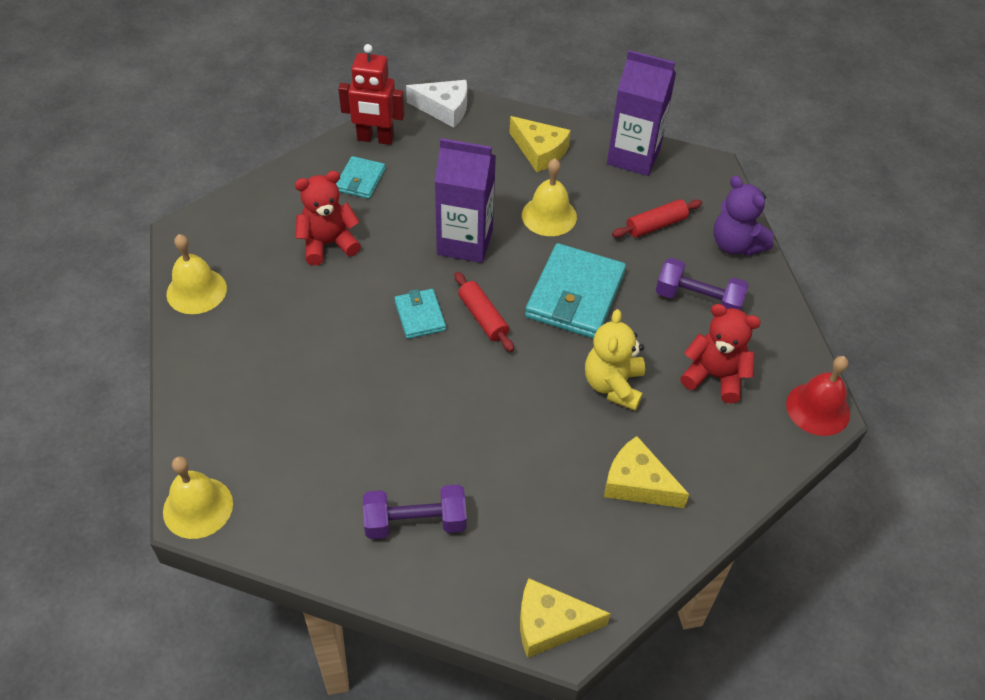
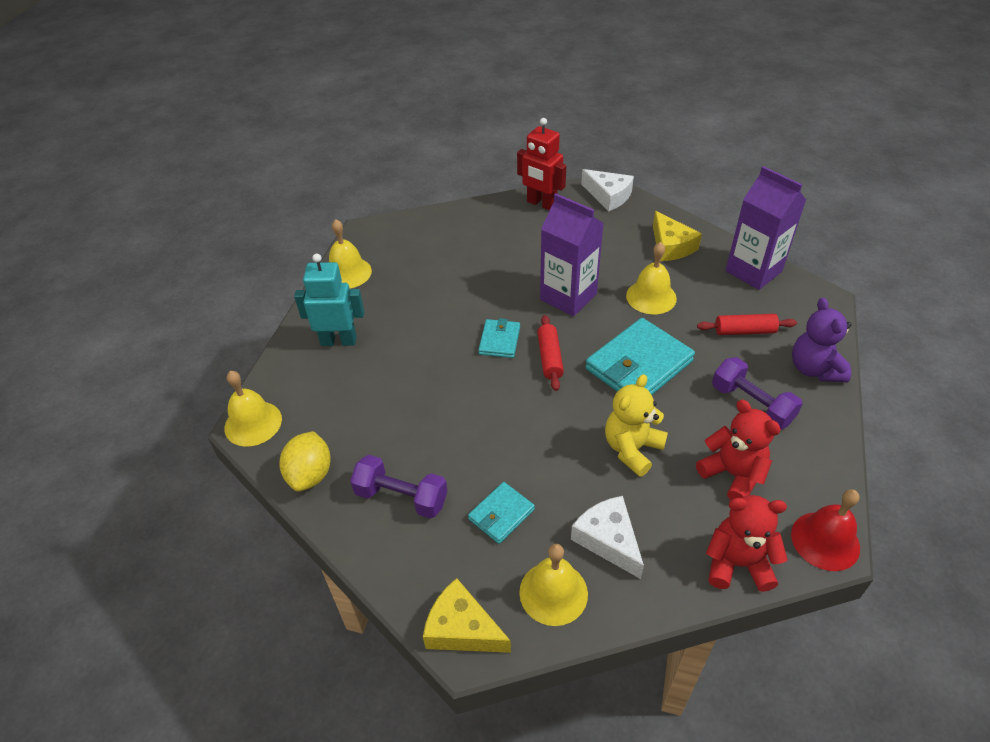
camera: 30 degrees right, 5 degrees down
red teddy bear [295,171,361,265] -> red teddy bear moved to [706,495,788,592]
turquoise wallet [336,156,385,199] -> turquoise wallet moved to [468,482,535,544]
yellow cheese [604,436,689,508] -> white cheese [571,496,644,579]
none -> yellow lemon [279,431,331,492]
none -> turquoise robot [294,253,365,346]
none -> yellow bell [519,544,588,626]

